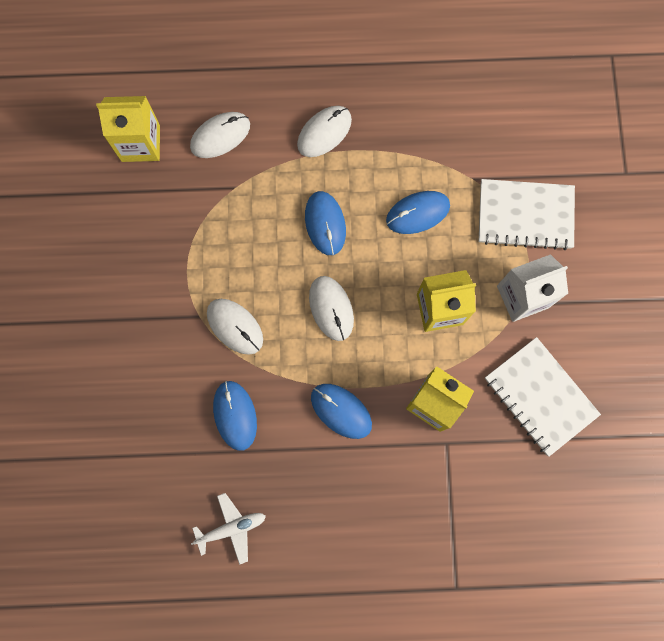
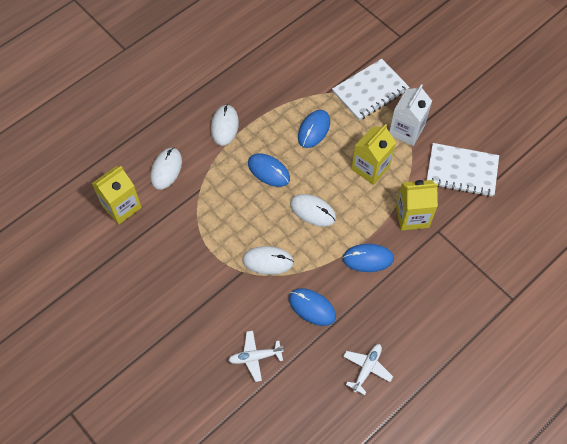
camera: 40 degrees left, 15 degrees down
none -> white plane [228,331,284,382]

